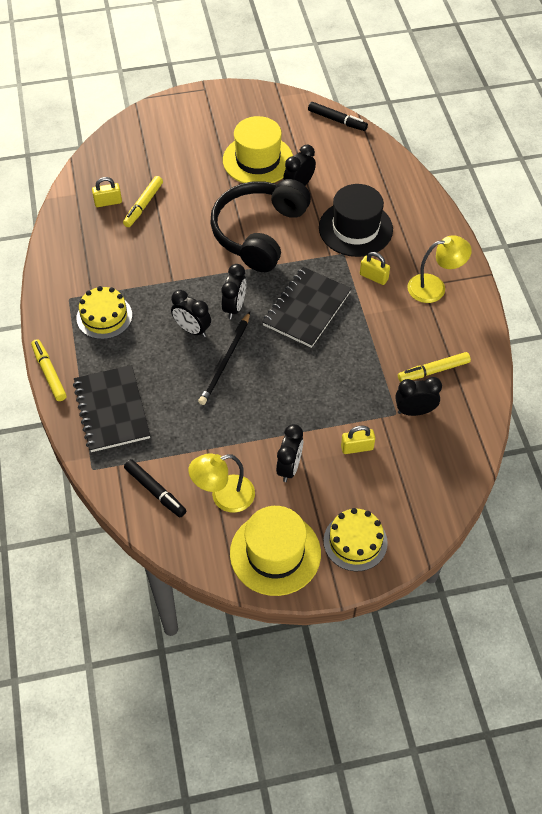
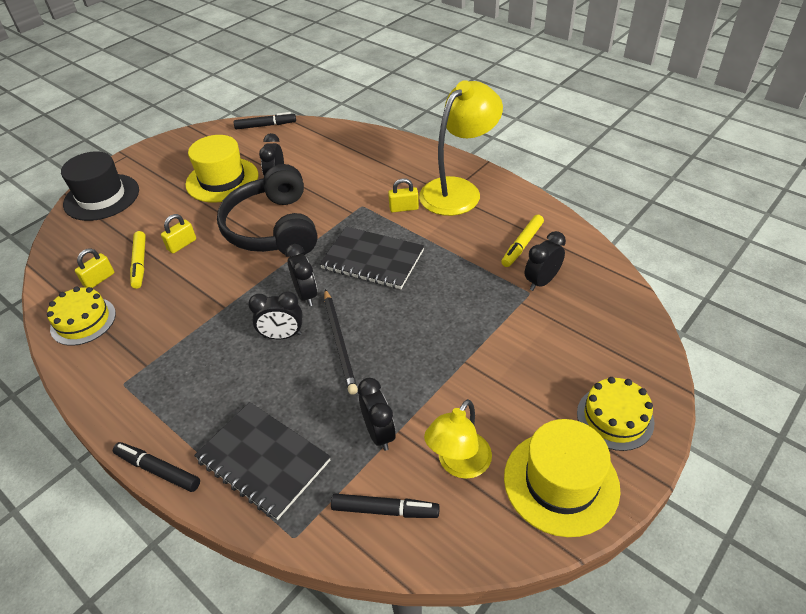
camera: 35 degrees left, 10 degrees down
yellow marker [31,339,67,401] -> black marker [113,442,200,492]
yellow cake [77,286,132,339] -> yellow cake moved to [47,287,116,346]
black notebook [262,267,352,348] -> black notebook turned 60 degrees counterclockwise [320,226,424,289]
black clock [276,424,303,482] -> black clock moved to [358,378,396,451]
black hat [319,184,393,257] -> black hat moved to [61,151,139,221]
yellow padlock [341,426,375,454] -> yellow padlock moved to [161,214,196,254]
yellow lamp [407,235,472,303] -> yellow lamp [419,80,503,216], size x1.63

